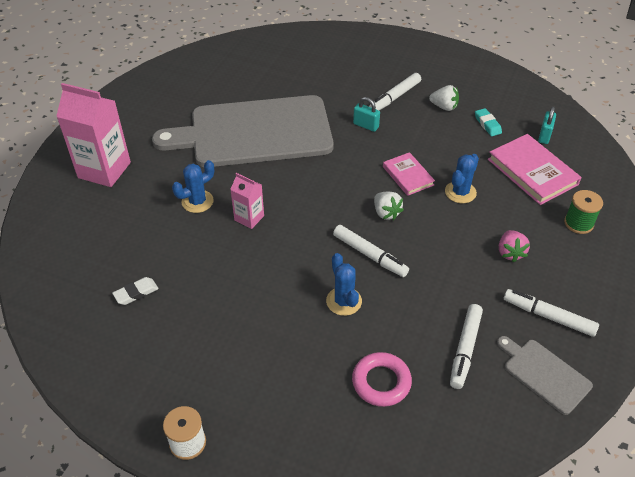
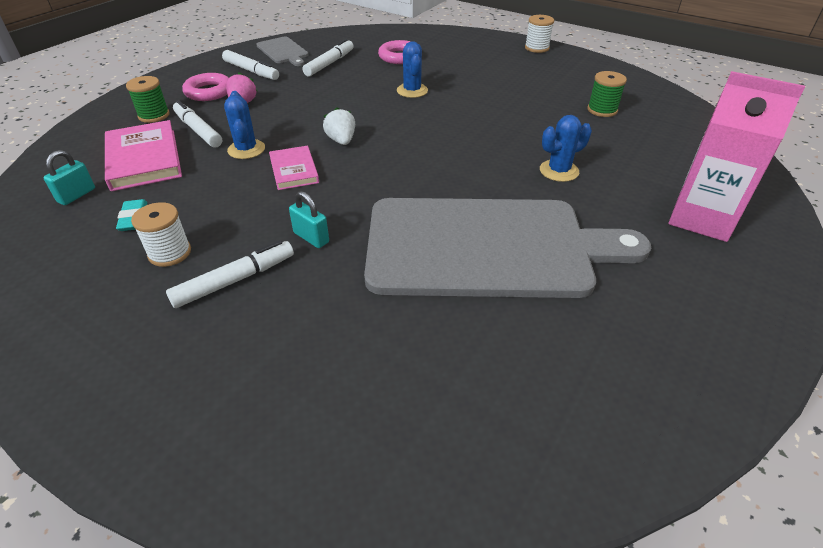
camera: 170 degrees left, 5 degrees down
white eraser [112,277,158,305] -> green spool [587,71,627,117]
pink carton [230,173,264,229] -> none
white marker [333,225,409,277] -> white marker moved to [173,100,222,148]
white strawberry [429,85,459,111] -> white spool [131,202,191,267]
blue cactus [445,154,479,203] -> blue cactus turned 60 degrees counterclockwise [224,91,265,159]
none -> pink ring [182,73,229,101]

